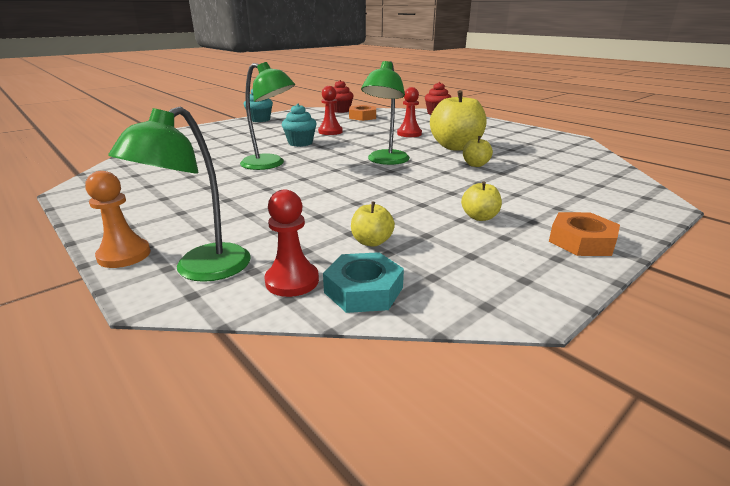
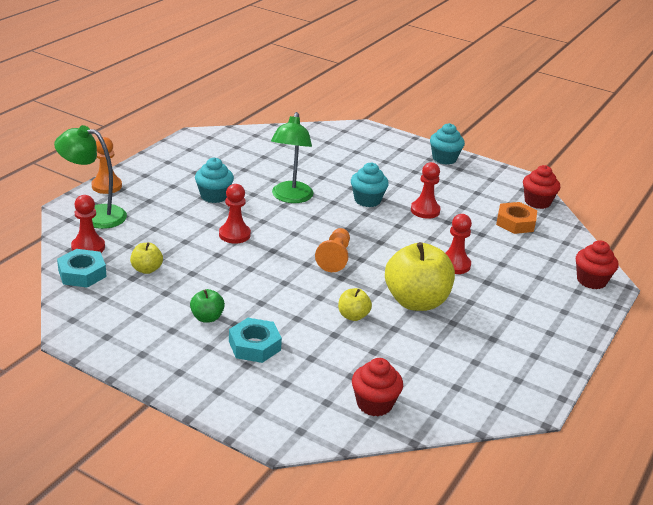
camera: 70 degrees right, 5 degrees up
green lamp [361,61,410,165] -> orange pawn [315,228,350,272]
yellow apple [461,181,502,221] -> green apple [190,289,225,322]
orange nut [549,212,620,256] -> none
none -> turquoise cupcake [195,158,234,203]
none -> red pawn [219,184,251,244]
none -> turquoise nut [229,318,282,363]
none -> red cupcake [352,358,403,416]

